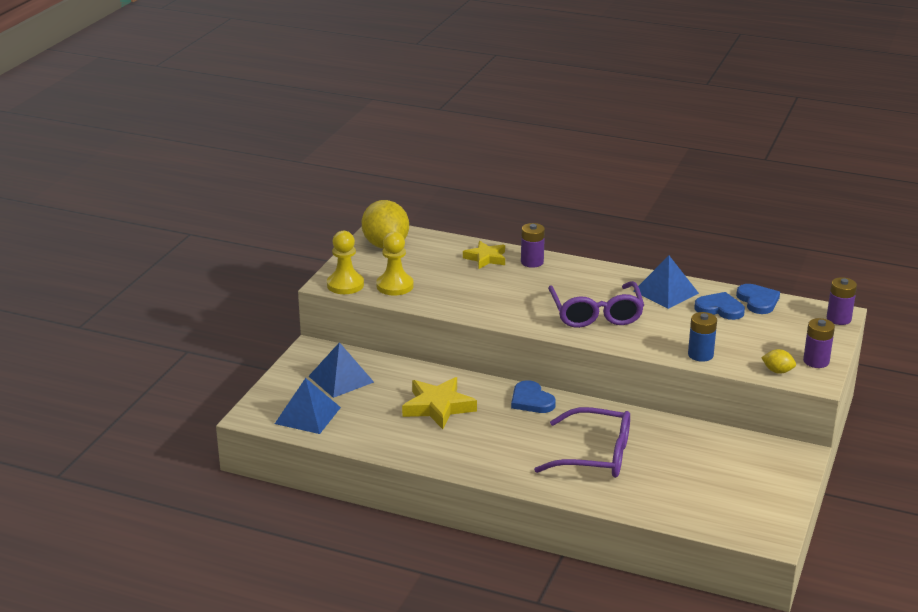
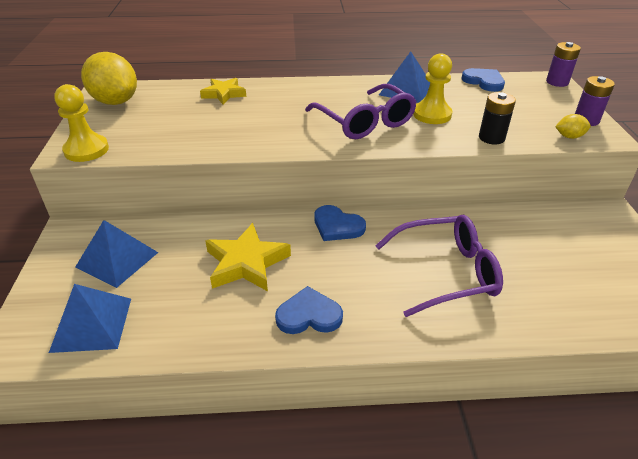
camera: 25 degrees left, 10 degrees up
yellow pawn [376,232,414,295] -> yellow pawn moved to [413,53,452,124]
purple battery [521,223,545,268] -> none
blue battery [688,312,717,362] -> black battery [479,92,516,144]
blue heart [694,292,745,320] -> blue heart moved to [275,286,343,334]

